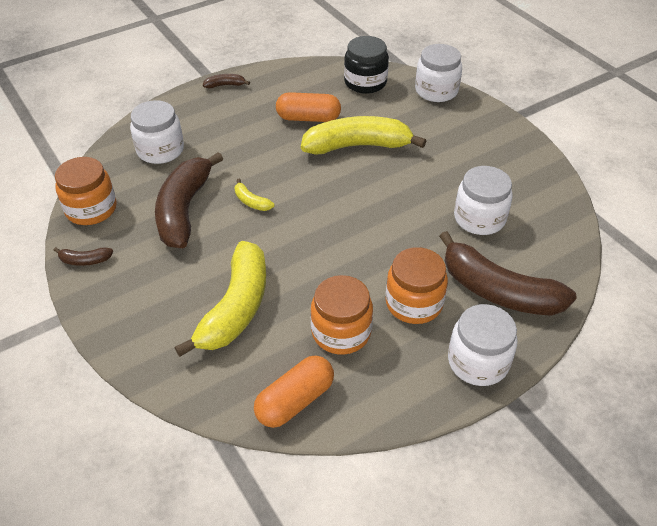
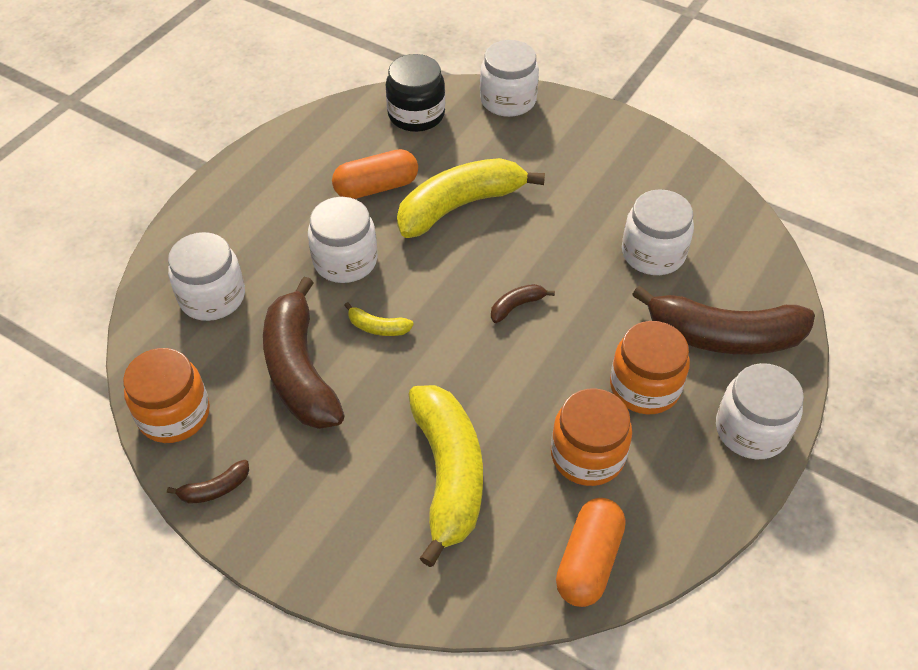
camera: 25 degrees left, 5 degrees up
brown banana [203,74,250,88] -> brown banana moved to [491,284,555,323]
none -> white jar [308,197,378,283]

